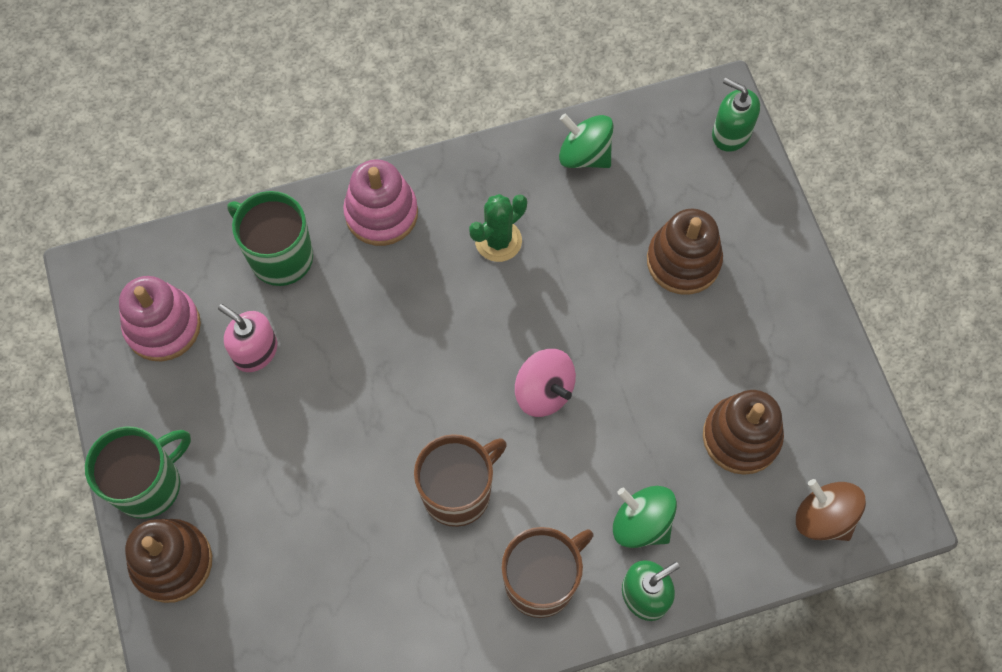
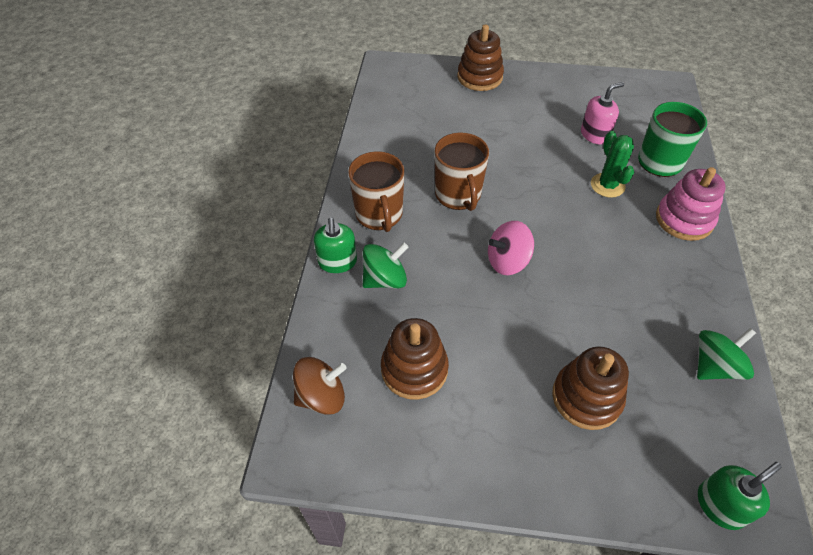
camera: 115 degrees right, 15 degrees down
green mug [85,426,191,519] -> none
pink stacking toy [119,276,201,361] -> none
green cactus [469,194,527,262] -> green cactus moved to [591,131,634,198]

